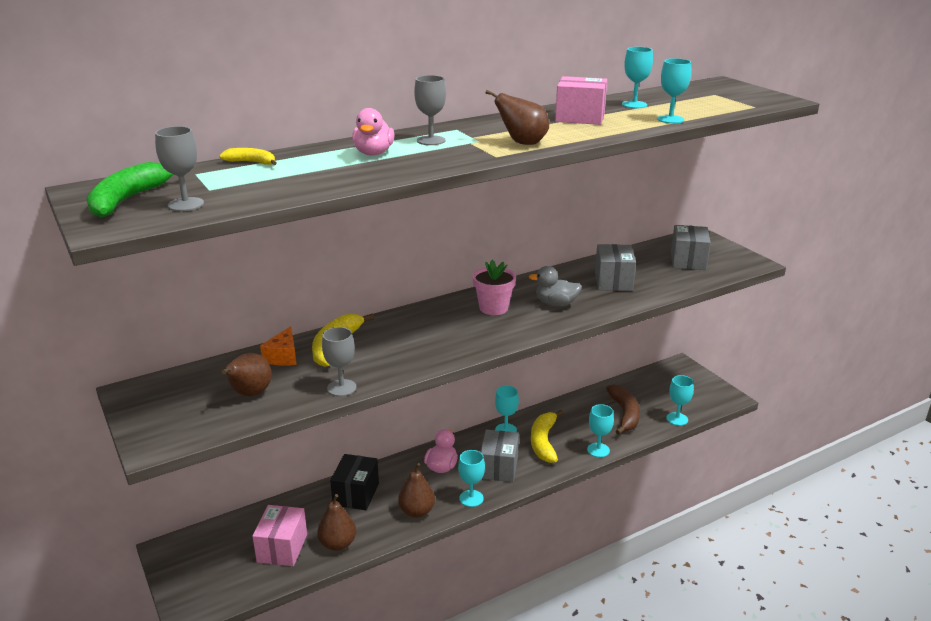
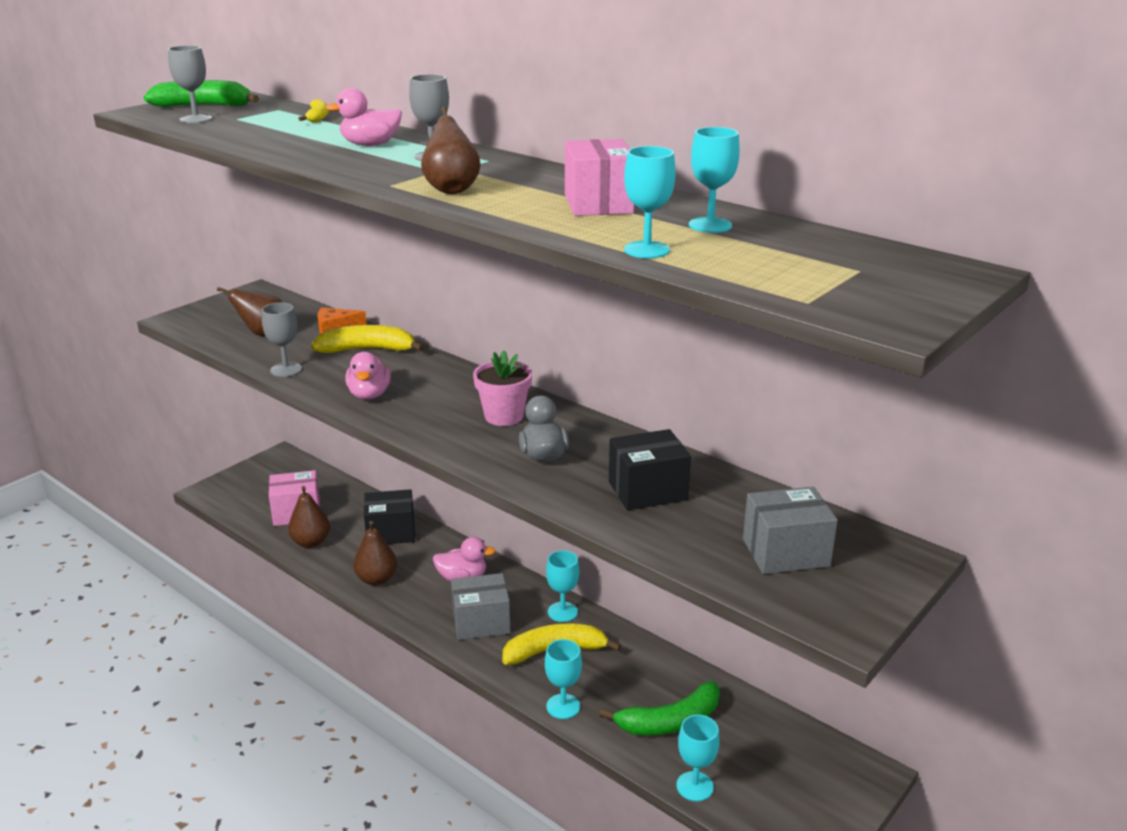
camera: 70 degrees right, 0 degrees up
turquoise goblet [458,450,485,507] -> none
grey box [595,244,636,291] -> black box [609,429,691,510]
brown banana [606,385,640,435] -> green banana [599,681,720,735]
none -> pink duck [345,352,391,400]

